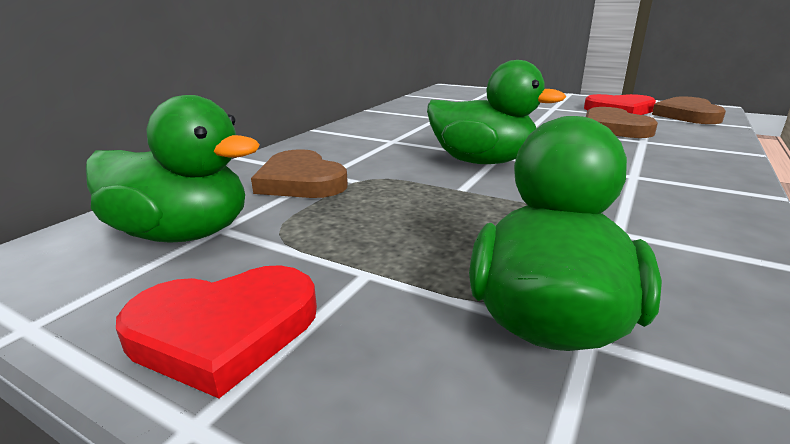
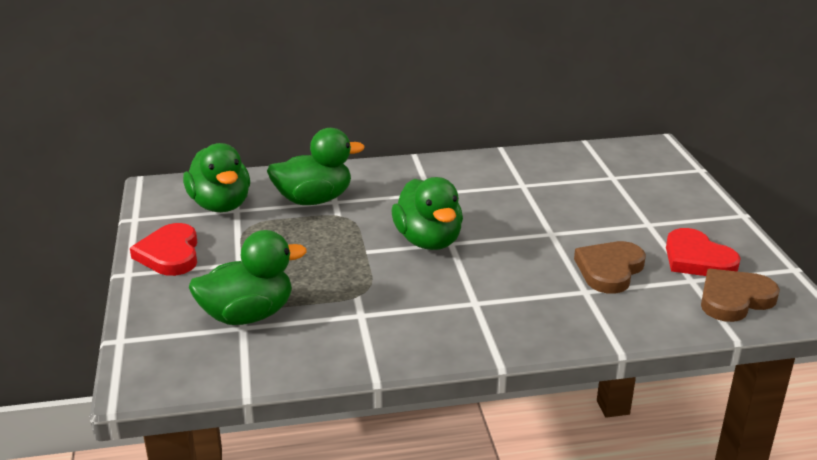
camera: 50 degrees right, 5 degrees up
red heart [116,265,317,398] -> red heart turned 45 degrees clockwise [130,223,197,276]
brown heart [251,149,348,198] -> green duck [267,128,365,205]

